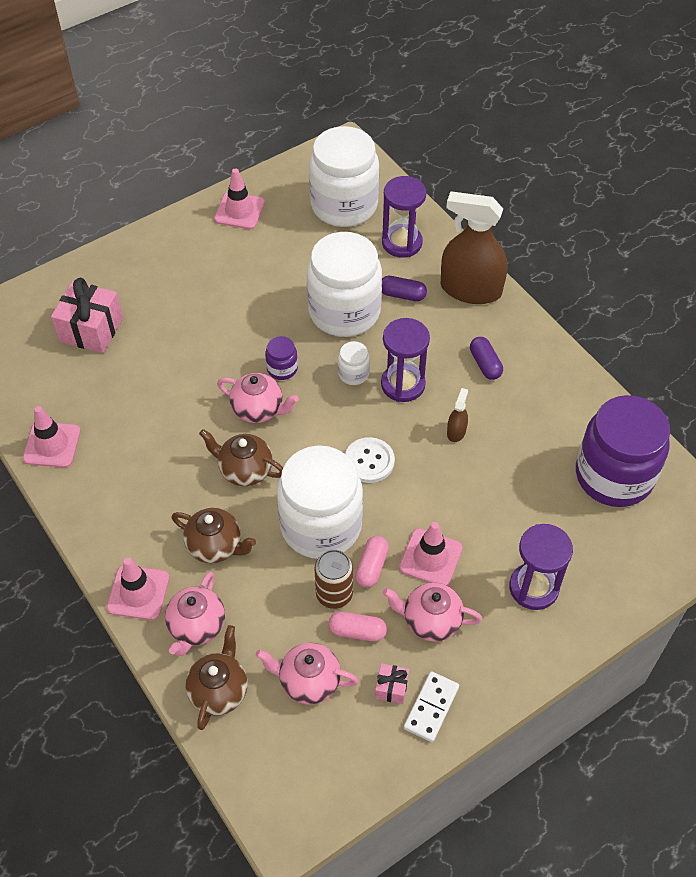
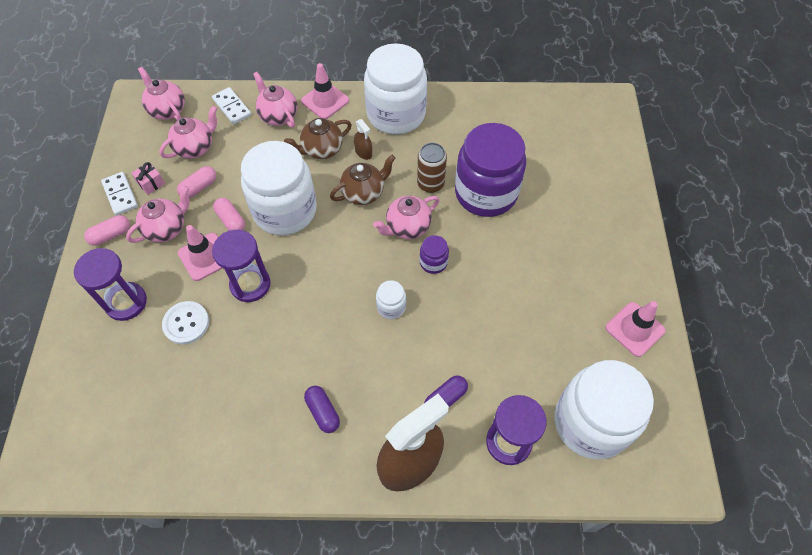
camera: 125 degrees right, 5 degrees up
pink traffic cone [23,406,81,468] -> none
pink gift [51,278,123,353] -> none
brown teapot [186,625,248,730] -> white domino [212,87,251,125]
white jar [307,232,382,337] -> white jar moved to [364,43,427,134]
brown can [315,549,353,609] -> brown can moved to [417,143,447,193]
white button [345,437,395,483] -> white button moved to [162,301,209,345]
purple hourglass [381,318,430,402] -> purple hourglass moved to [212,230,271,302]
brown spray bottle [447,388,468,442] -> brown spray bottle moved to [354,119,372,160]
purple capsule [470,337,503,380] -> purple capsule turned 45 degrees clockwise [304,386,340,433]
purple jar [576,395,670,507] -> purple jar moved to [455,123,526,217]
none -> pink capsule [84,215,130,246]
none -> pink teapot [138,67,185,120]

